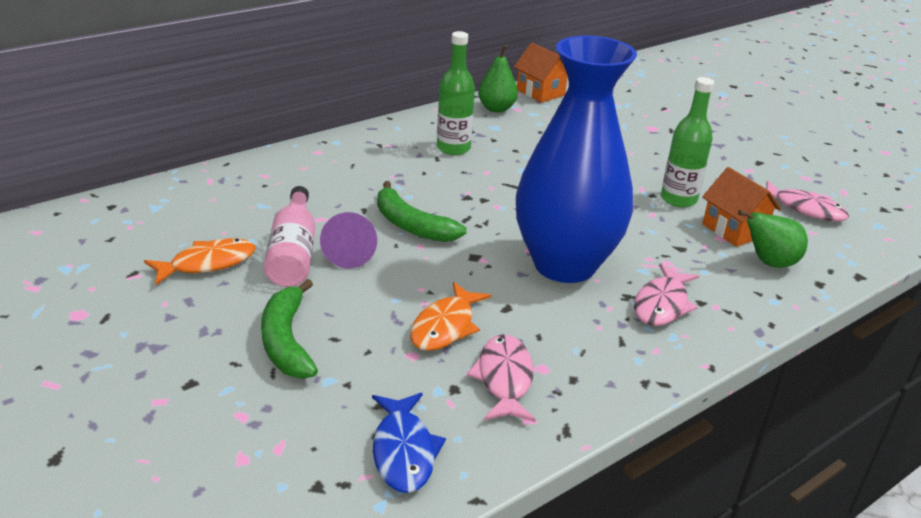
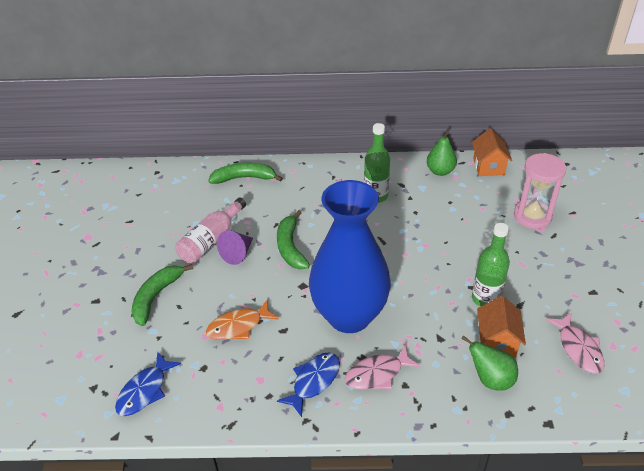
camera: 40 degrees right, 10 degrees up
orange fish [144,238,255,285] -> none
pink fish [467,334,536,422] -> none
none -> green banana [208,163,283,184]
none -> blue fish [277,352,340,417]
none -> pink hourglass [514,153,566,229]

